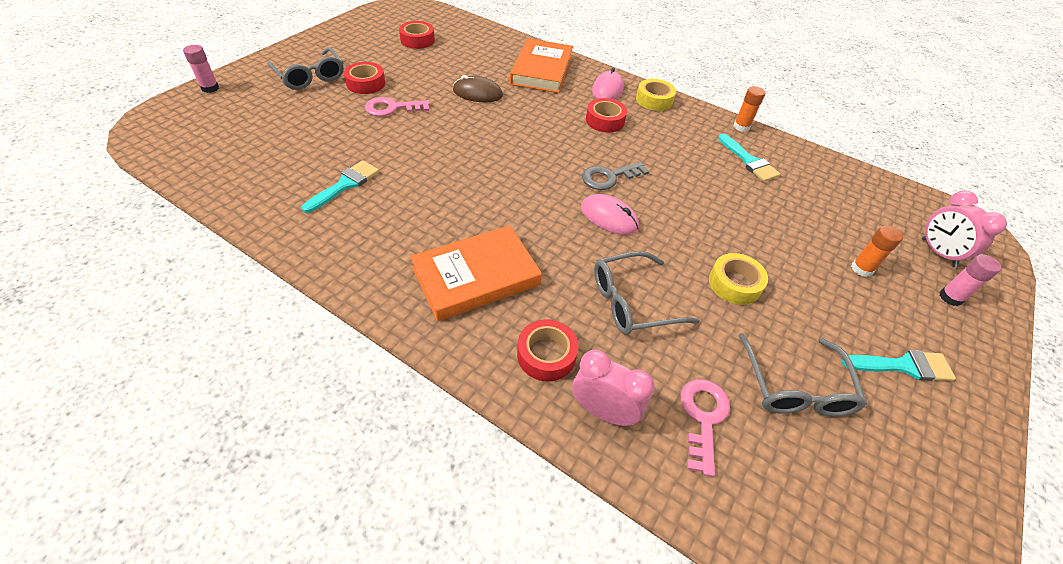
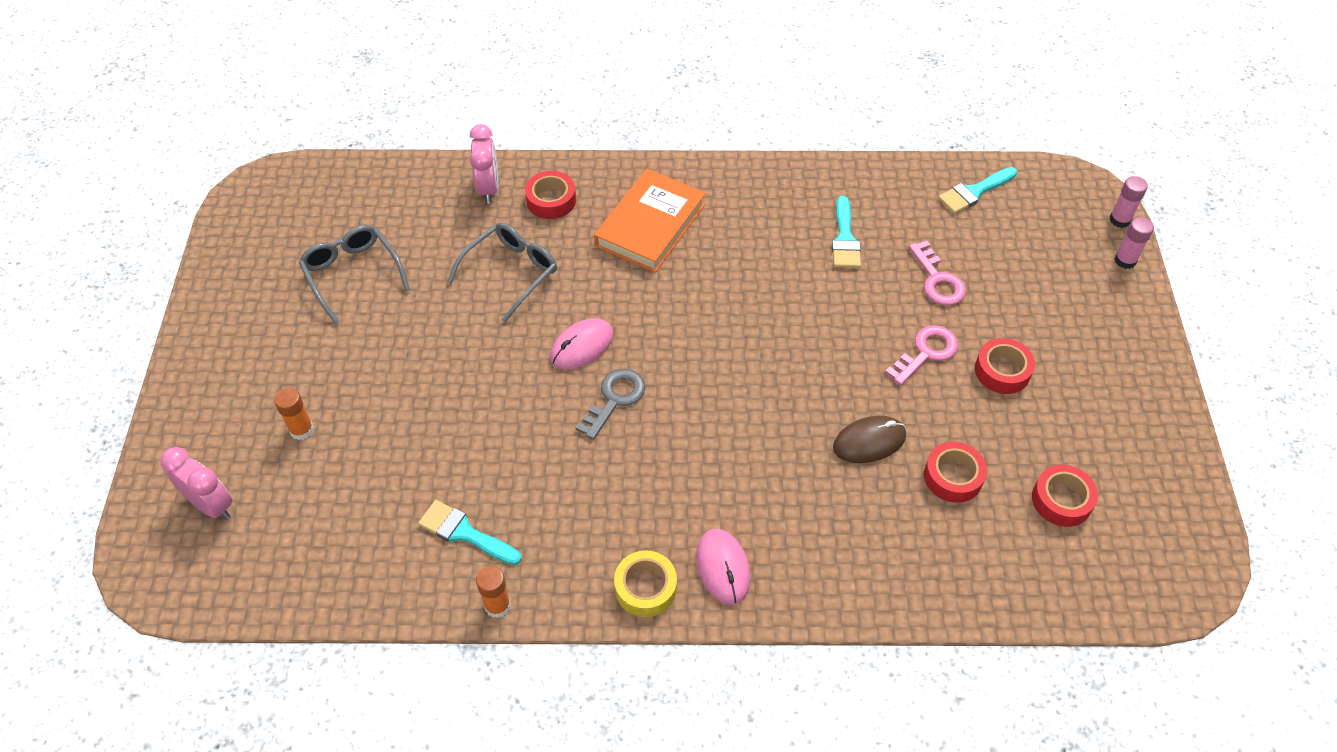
camera: 150 degrees right, 5 degrees up
grey glasses [267,47,344,90] -> none
orange book [510,38,573,93] -> none
pink clock [572,350,655,426] -> pink clock turned 90 degrees counterclockwise [470,124,499,203]
pink mouse [581,194,639,235] -> pink mouse turned 45 degrees counterclockwise [550,318,614,370]
red tape [586,98,627,133] -> red tape moved to [924,442,987,503]
pink key [681,379,730,477] -> pink key moved to [909,241,966,306]
yellow tape [709,253,768,305] -> none
turquoise brush [842,350,956,381] -> turquoise brush moved to [938,167,1017,214]
pink glue stick [939,254,1002,306] -> pink glue stick moved to [1109,176,1148,228]

